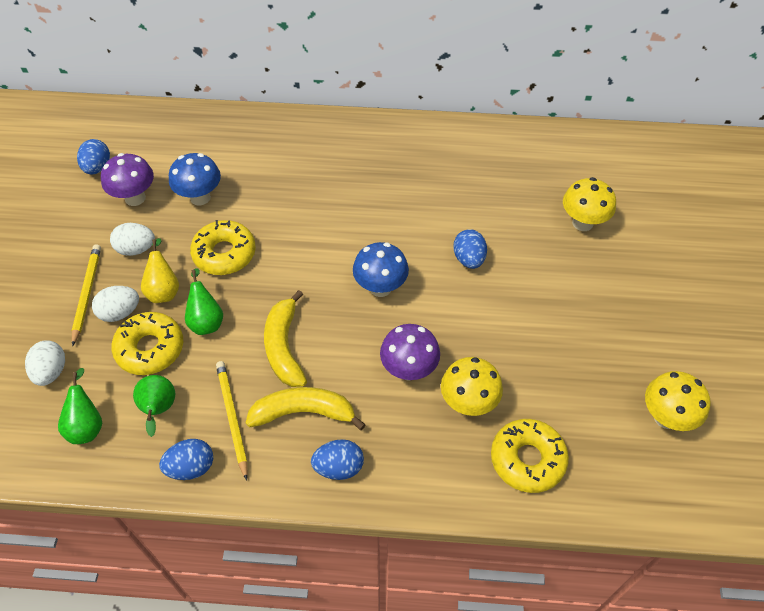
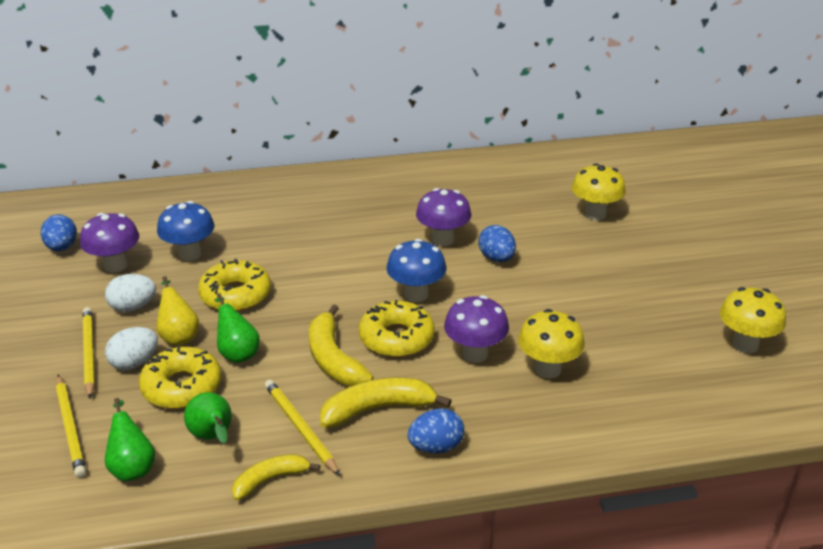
camera: 15 degrees left, 20 degrees down
white egg [25,340,65,386] -> yellow pencil [56,375,86,478]
blue egg [159,439,213,480] -> yellow banana [232,454,321,500]
yellow donut [491,419,569,493] -> yellow donut moved to [359,300,435,357]
none -> purple mushroom [416,188,471,247]

